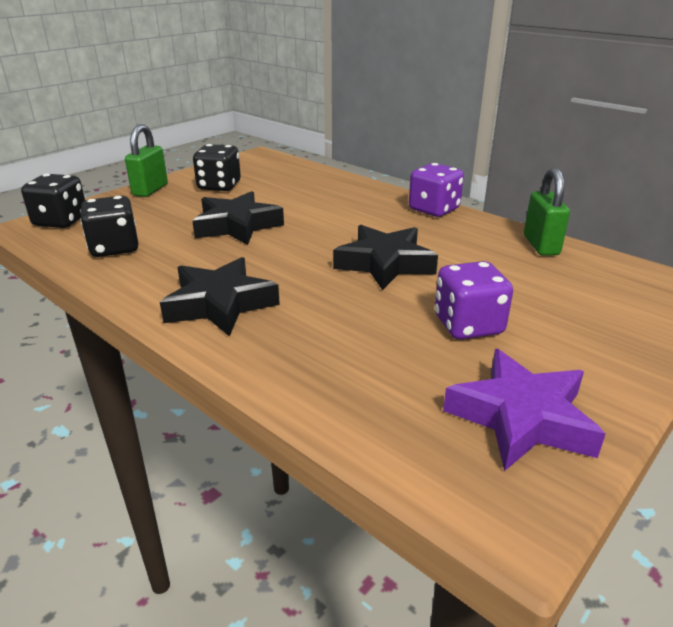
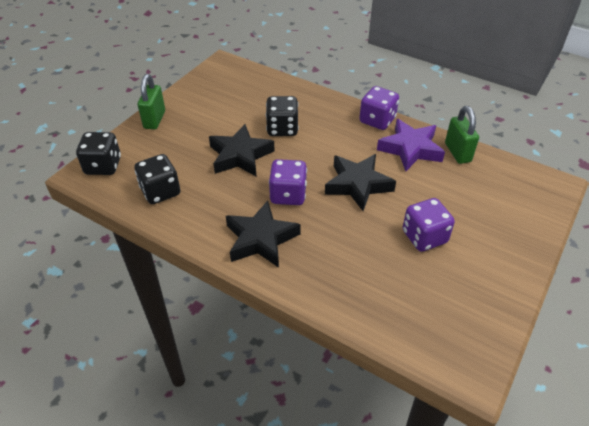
camera: 10 degrees left, 15 degrees up
black dice [193,144,241,191] -> black dice moved to [266,96,299,136]
purple star [443,349,605,471] -> purple star moved to [377,119,445,171]
none -> purple dice [269,159,307,205]

